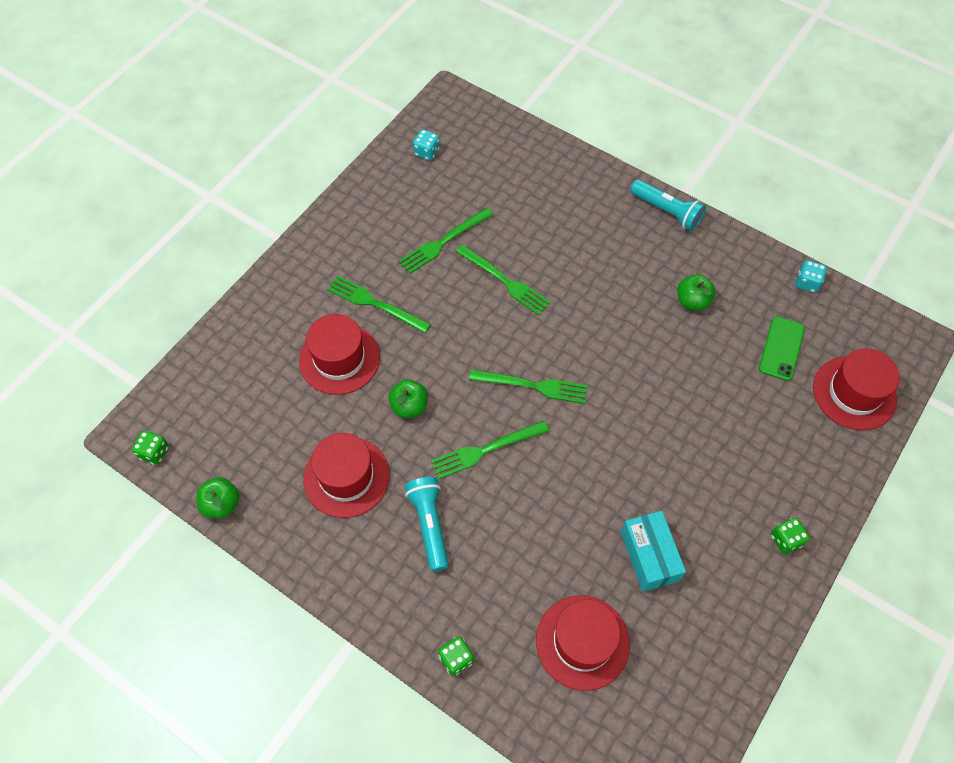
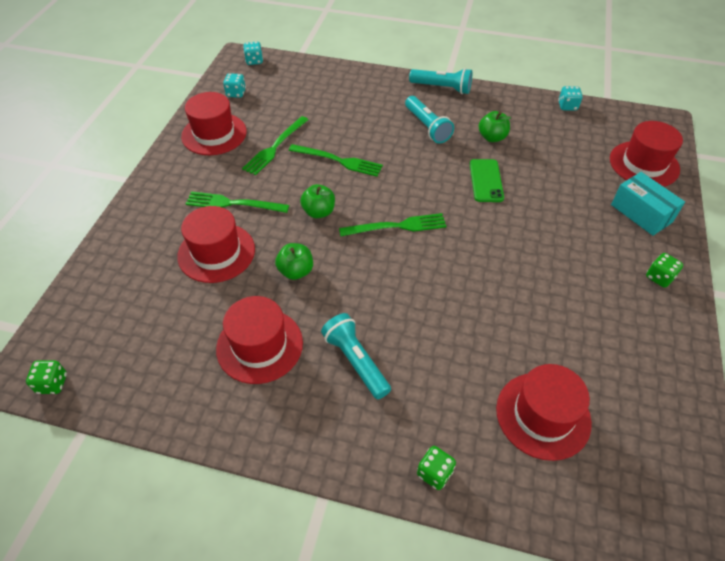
camera: 20 degrees left, 10 degrees down
green apple [196,477,239,518] -> green apple moved to [300,184,335,218]
green fork [431,421,549,479] -> none
turquoise box [621,511,686,592] -> turquoise box moved to [611,172,685,236]
green phone [759,316,805,381] -> green phone moved to [470,159,504,202]
none -> red hat [181,92,247,155]
none -> turquoise dice [243,42,263,65]
none -> turquoise flashlight [405,96,454,143]

